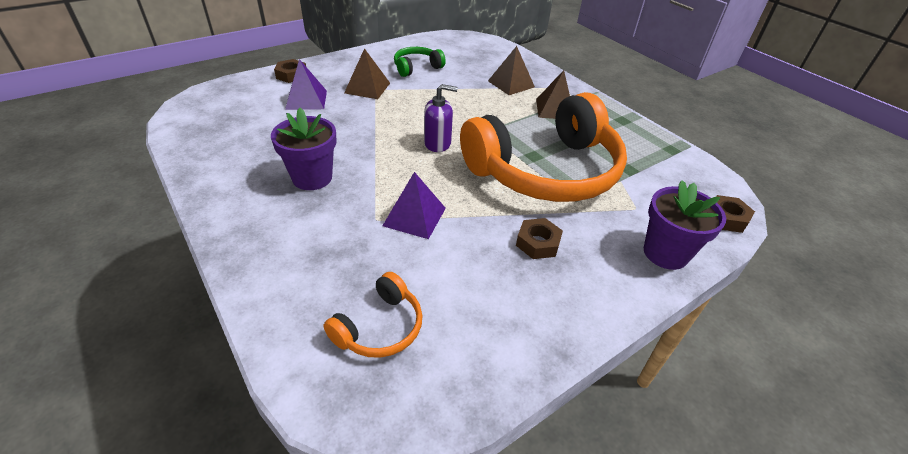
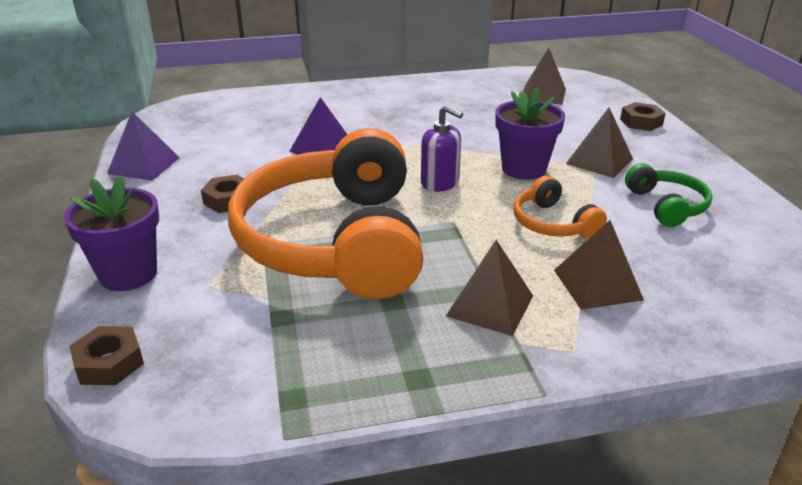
camera: 115 degrees right, 10 degrees down
purple flower pot [271,108,337,190] -> purple flower pot moved to [495,87,565,180]
purple pyramid [285,59,327,110] -> purple pyramid moved to [107,111,180,181]
orange headphones [323,272,423,358] -> orange headphones moved to [514,176,607,239]
purple soap dispenser [424,84,458,152] -> purple soap dispenser turned 75 degrees counterclockwise [421,105,463,192]
none -> brown pyramid [523,47,566,104]

